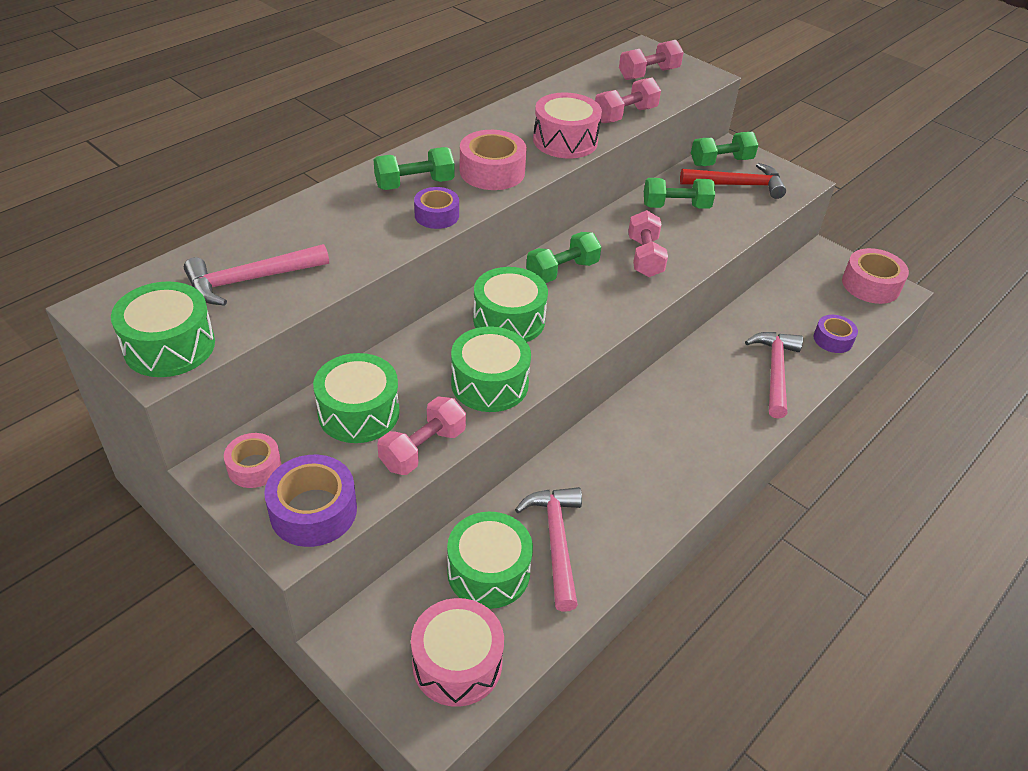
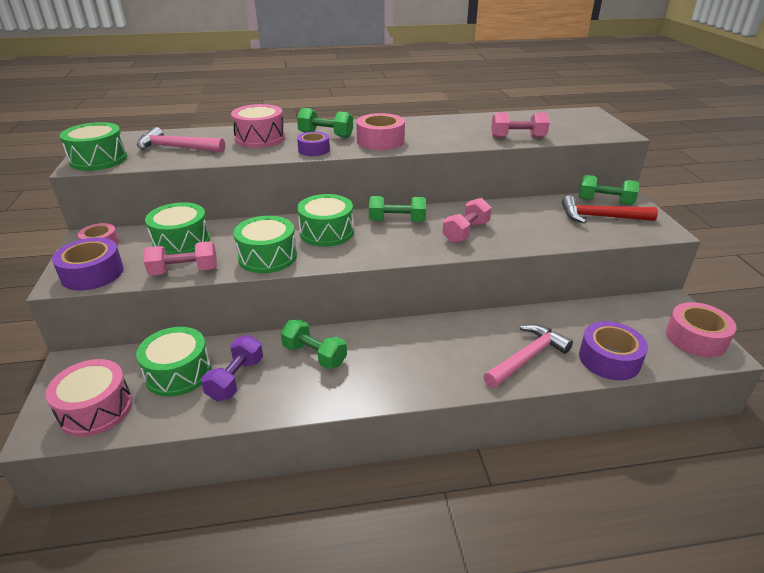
camera: 40 degrees right, 10 degrees down
pink hammer [515,487,582,612] -> purple dumbbell [201,335,263,401]
pink drum [533,92,602,159] -> pink drum moved to [231,104,285,148]
pink dumbbell [619,40,684,80] -> none
green dumbbell [644,178,715,209] -> green dumbbell moved to [280,319,347,369]
red hammer [680,163,786,199] -> red hammer turned 150 degrees clockwise [562,195,658,224]
purple tape [813,315,858,353] -> purple tape [579,321,648,380], size x1.58

